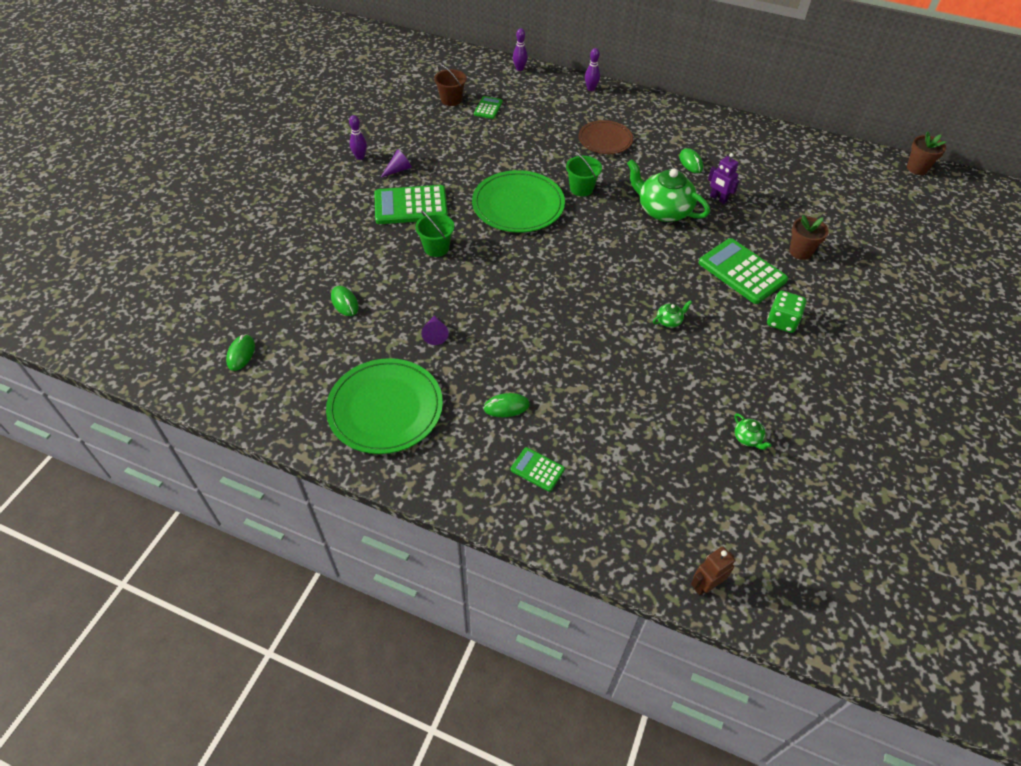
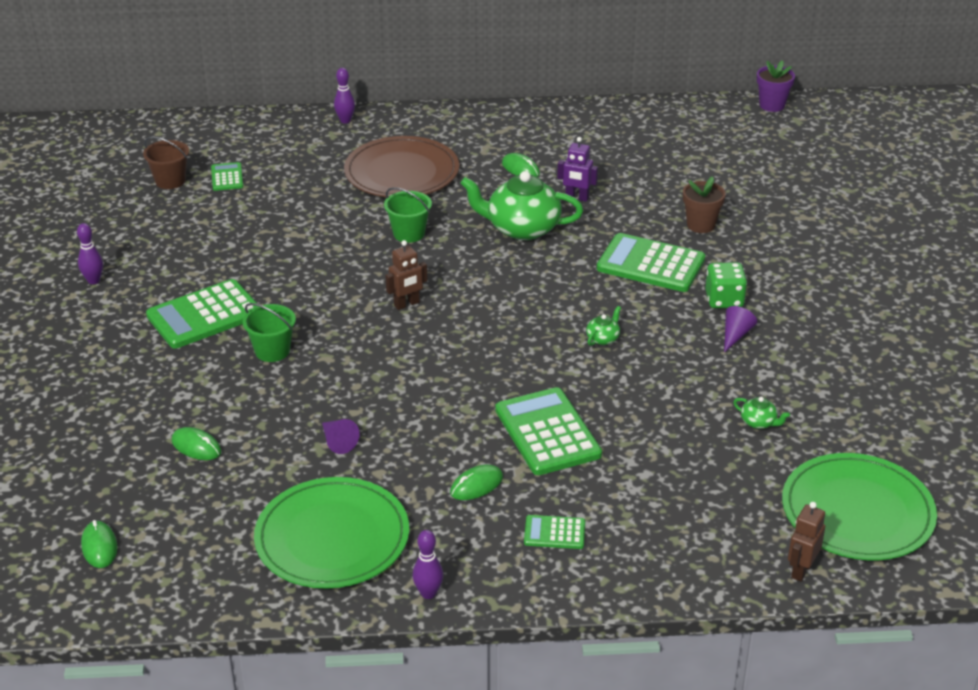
camera: 25 degrees left, 15 degrees down
purple cone [380,149,412,178] -> purple cone moved to [724,306,757,353]
green plate [472,170,565,232] -> green plate moved to [782,453,937,560]
purple bowling pin [513,28,528,71] -> purple bowling pin moved to [412,530,443,599]
brown plate [579,120,633,154] -> brown plate [344,136,459,197], size x1.56
brown flower pot [907,131,946,175] -> purple flower pot [757,60,795,112]
none -> brown robot [385,240,427,310]
none -> green calculator [495,387,602,475]

